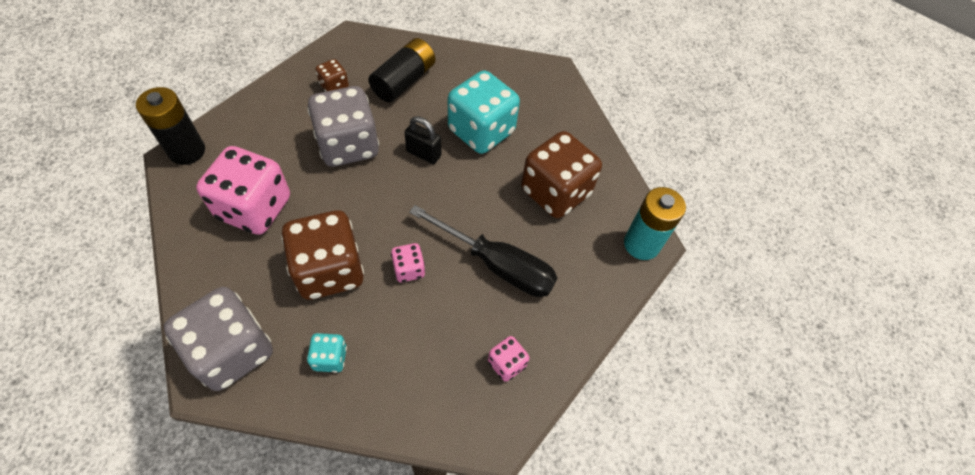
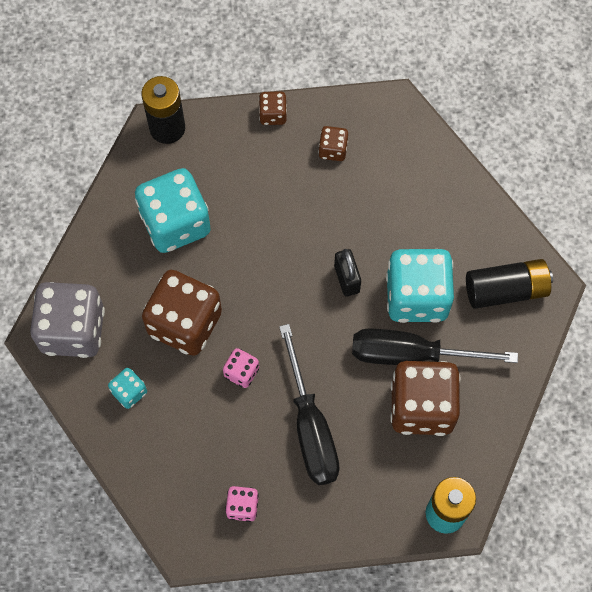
camera: 50 degrees right, 10 degrees up
pink dice [196,146,290,235] -> turquoise dice [135,168,211,253]
grey dice [307,86,379,167] -> none
black battery [368,38,435,102] -> black battery moved to [466,259,553,309]
none -> brown dice [259,91,287,125]
none -> black screwdriver [352,328,518,365]

